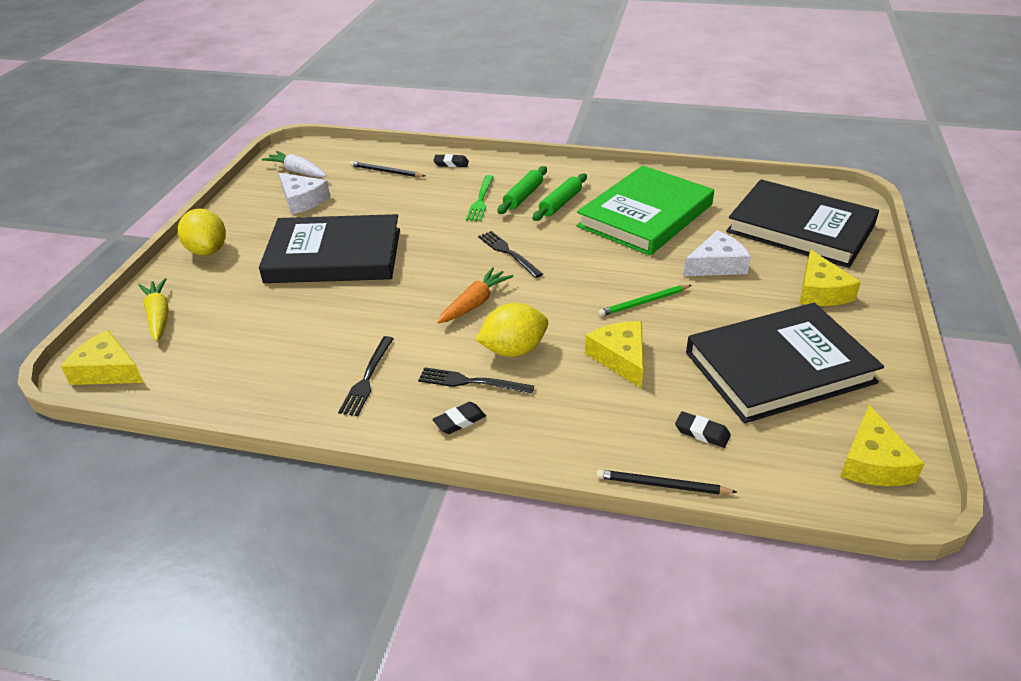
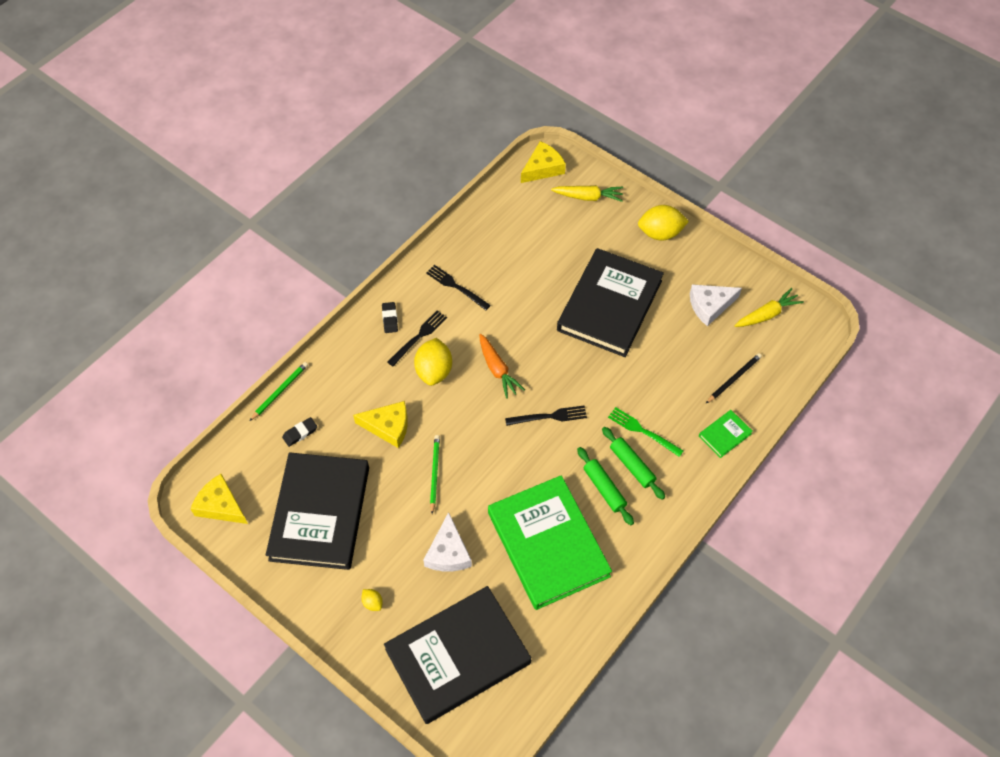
camera: 115 degrees right, 20 degrees up
white carrot [262,151,327,178] -> yellow carrot [735,288,804,327]
black eraser [433,154,469,167] -> green book [699,410,753,458]
black pencil [597,469,737,494] -> green pencil [250,362,308,421]
yellow cheese [799,250,861,306] -> yellow lemon [361,589,383,611]

